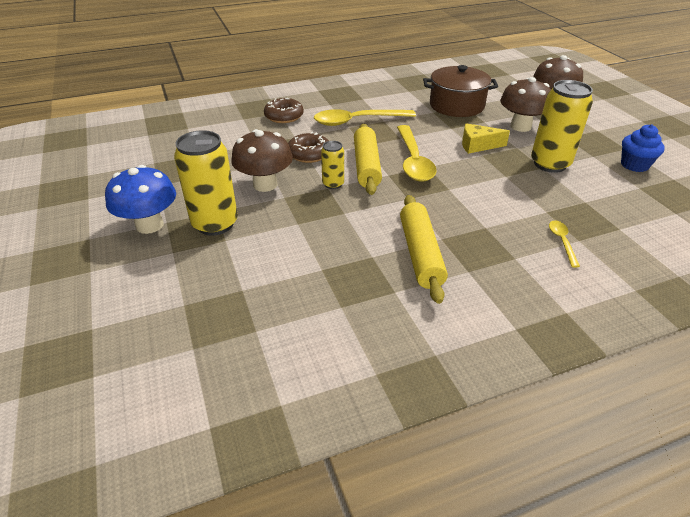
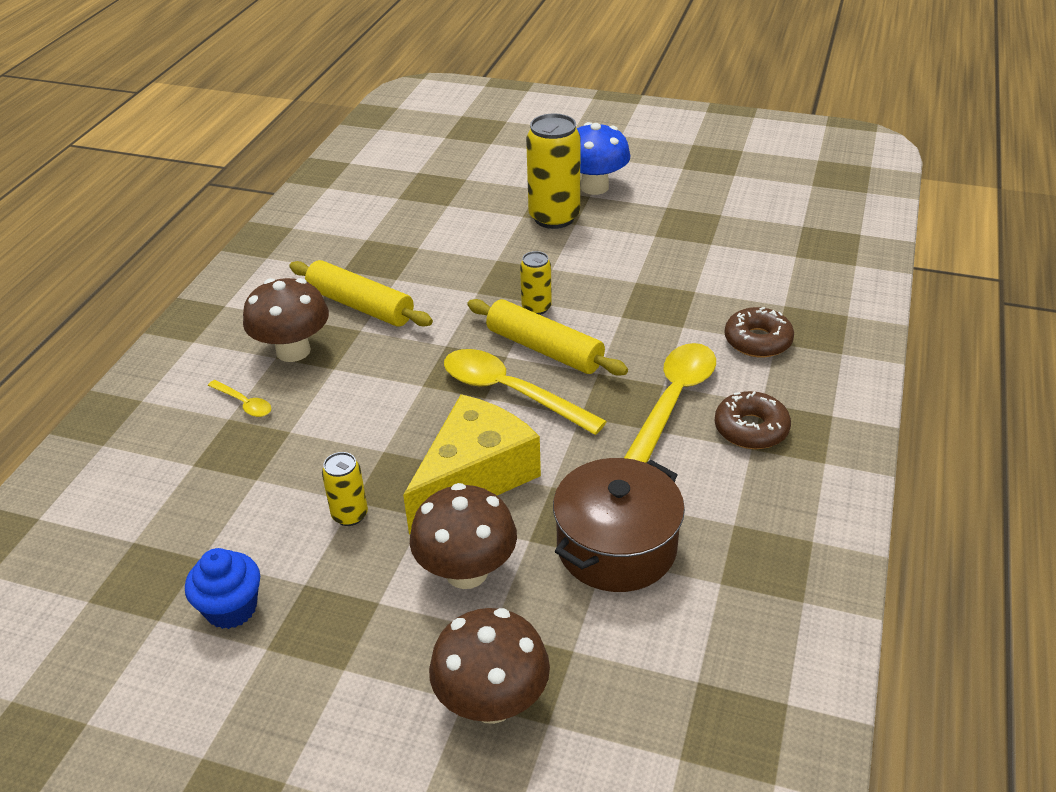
camera: 130 degrees right, 0 degrees up
brown mushroom [231,129,293,192] -> brown mushroom moved to [243,278,329,362]
brown donut [288,132,329,163] -> brown donut moved to [715,391,791,449]
yellow cheese [462,123,510,154] -> yellow cheese [403,394,541,535], size x1.84
yellow can [531,80,593,173] -> yellow can [322,452,368,526], size x0.52

